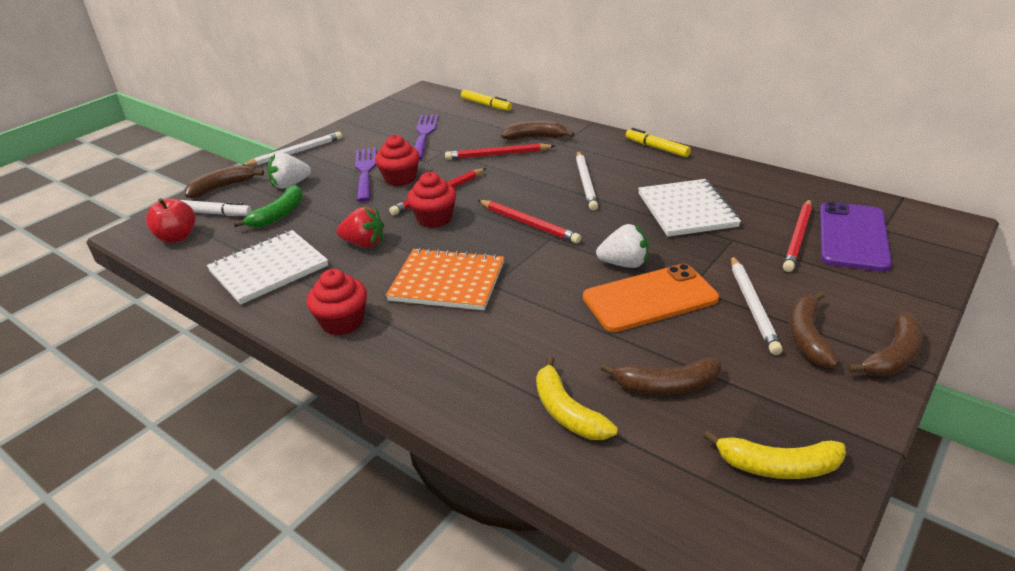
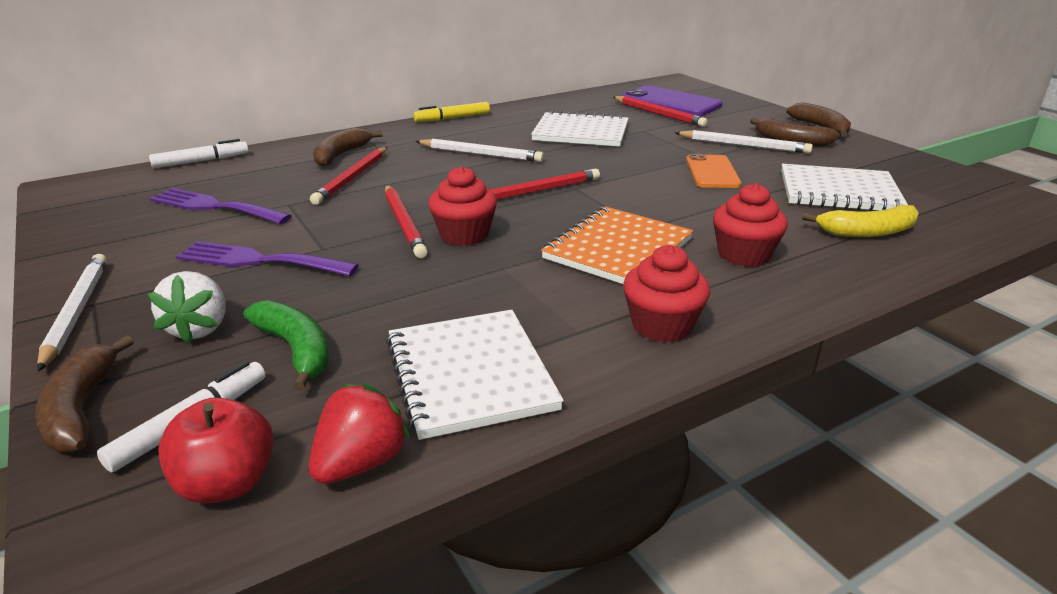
camera: 70 degrees left, 5 degrees down
red strawberry [337,207,384,248] -> red strawberry moved to [309,383,411,484]
red cupcake [375,135,420,186] -> red cupcake moved to [713,183,788,267]
yellow marker [461,90,512,111] -> white marker [149,139,249,168]
orange phone [583,264,719,332] -> orange phone [686,154,741,188], size x0.67
white strawberry [596,224,648,268] -> none
brown banana [600,357,721,395] -> white notebook [781,164,908,211]
yellow banana [703,430,846,479] -> none

